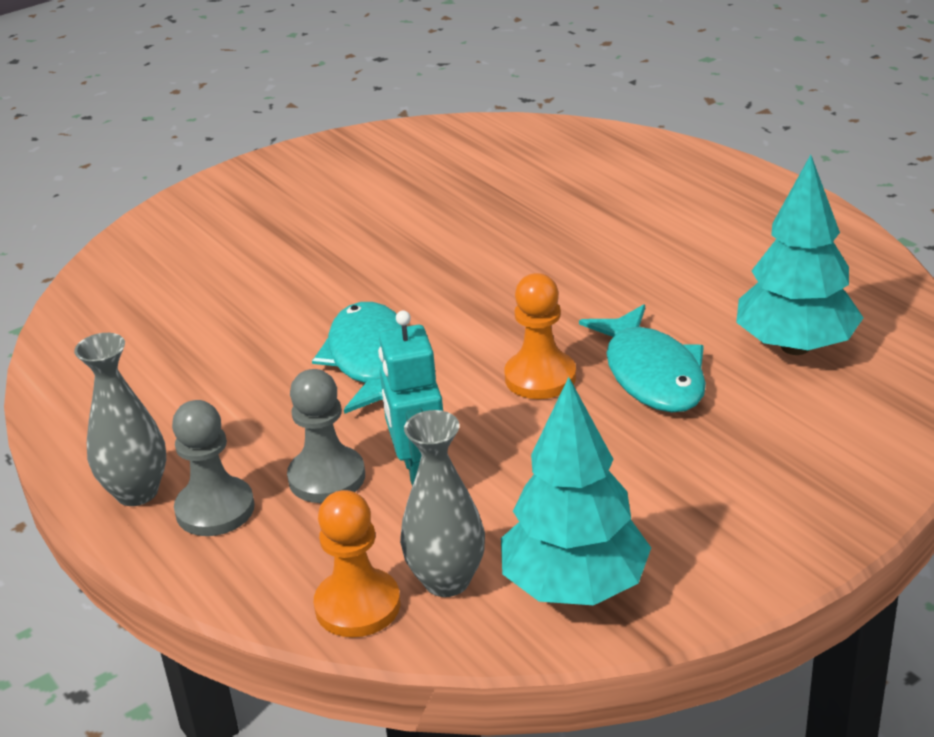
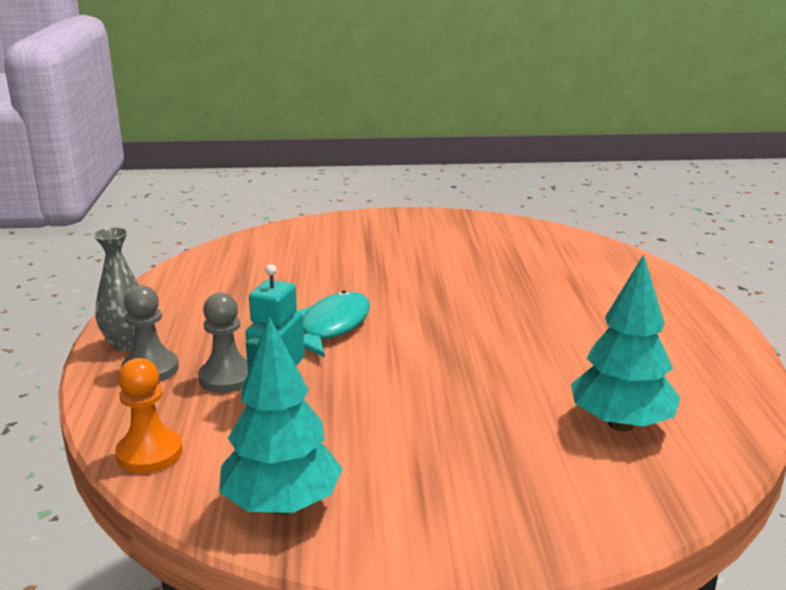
camera: 30 degrees right, 10 degrees down
grey vase [400,410,485,597] -> none
orange pawn [504,273,576,399] -> none
turquoise fish [579,304,706,412] -> none

